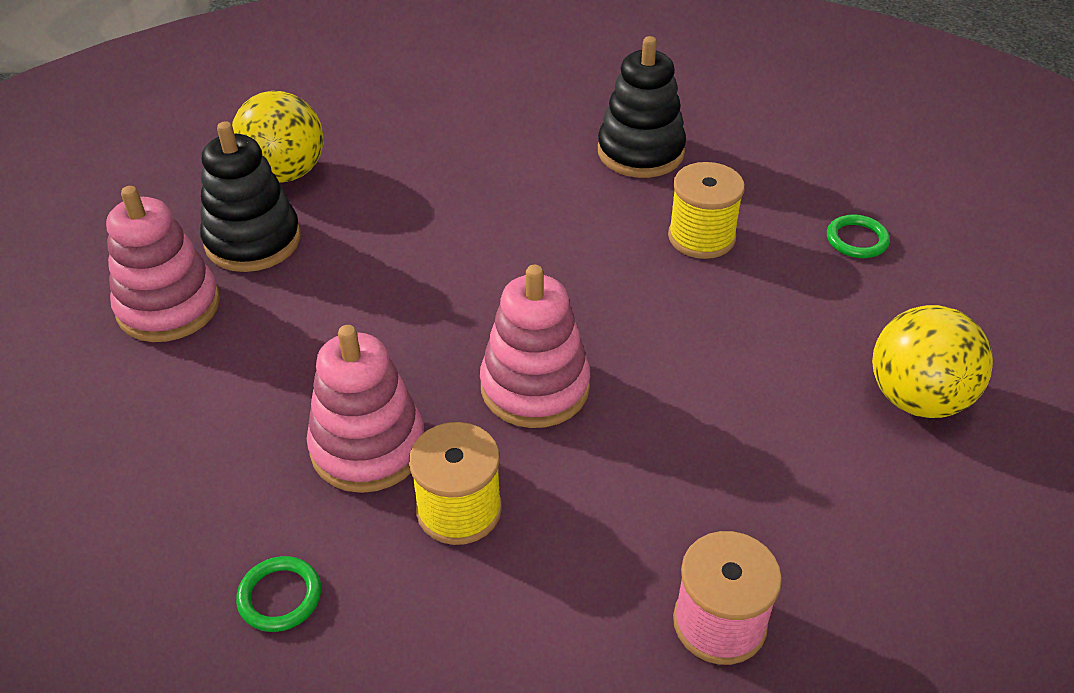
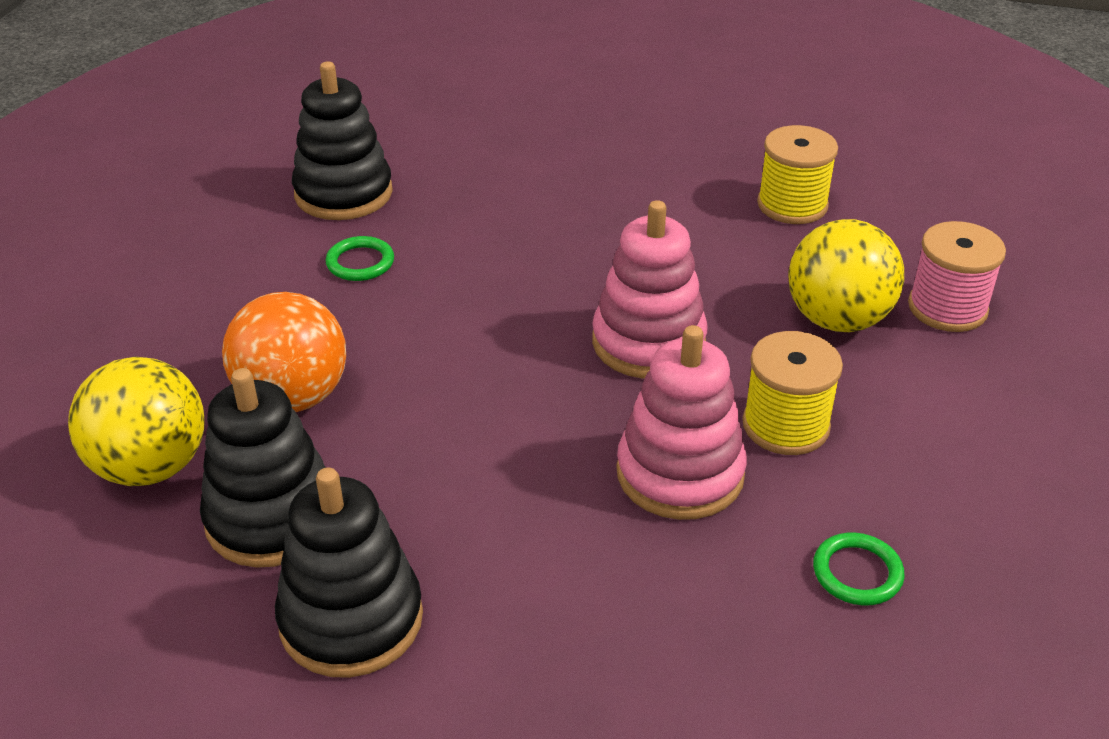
camera: 70 degrees left, 5 degrees down
pink stacking toy [106,186,220,342] -> black stacking toy [275,468,423,678]
yellow spool [668,162,745,259] -> yellow spool moved to [757,125,838,224]
green ring [827,215,890,258] -> green ring moved to [325,236,394,281]
yellow ball [872,305,993,418] -> yellow ball moved to [788,219,904,332]
none -> orange ball [222,292,346,412]

